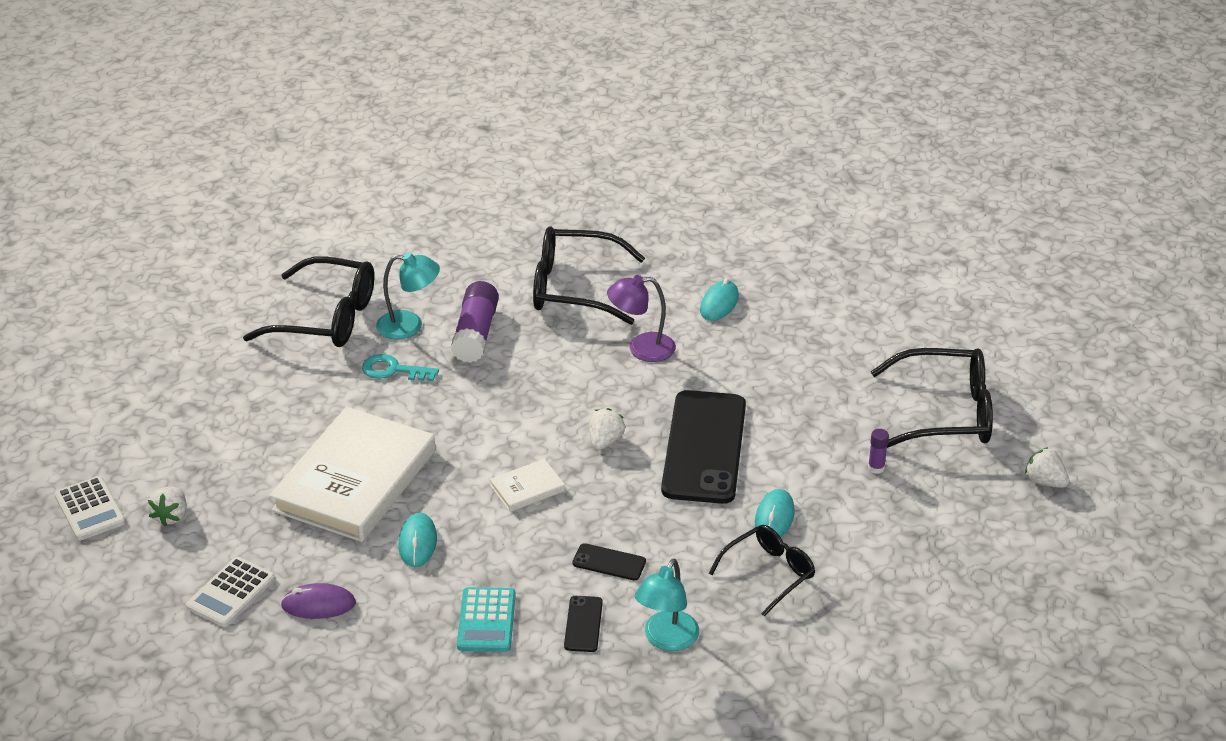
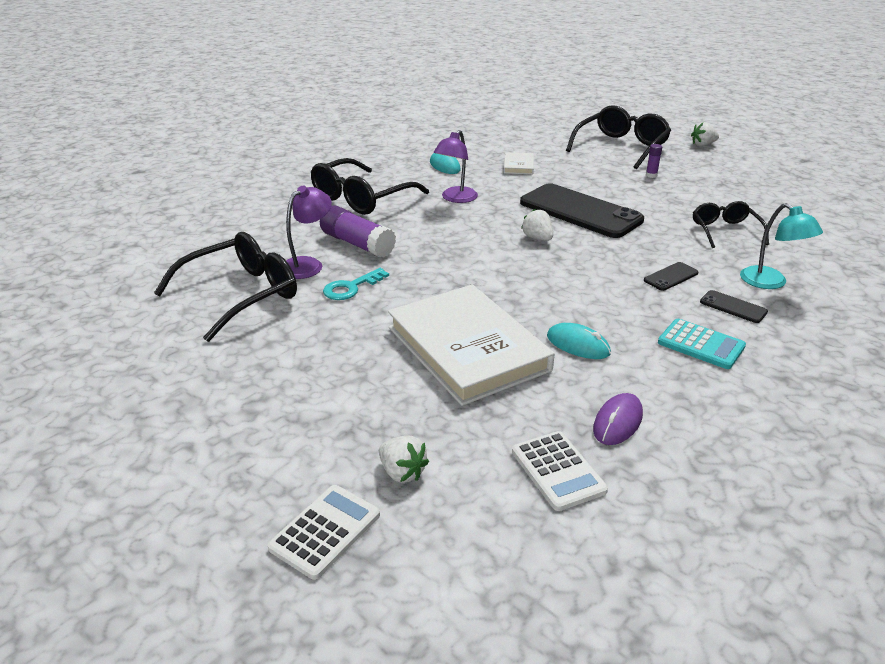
camera: 55 degrees left, 5 degrees down
white calculator [55,476,126,540] -> white calculator turned 60 degrees counterclockwise [268,485,380,580]
turquoise lamp [376,252,440,339] -> purple lamp [286,186,332,279]
white book [490,459,565,512] -> white book moved to [504,152,534,175]
turquoise mouse [755,489,794,537] -> none

